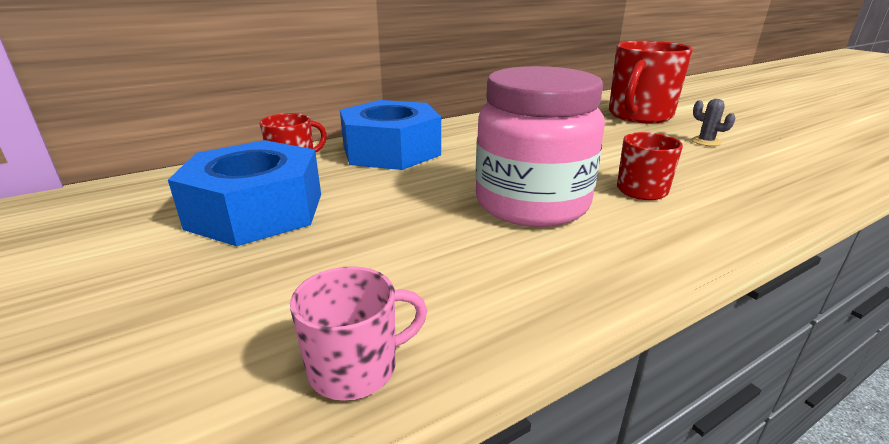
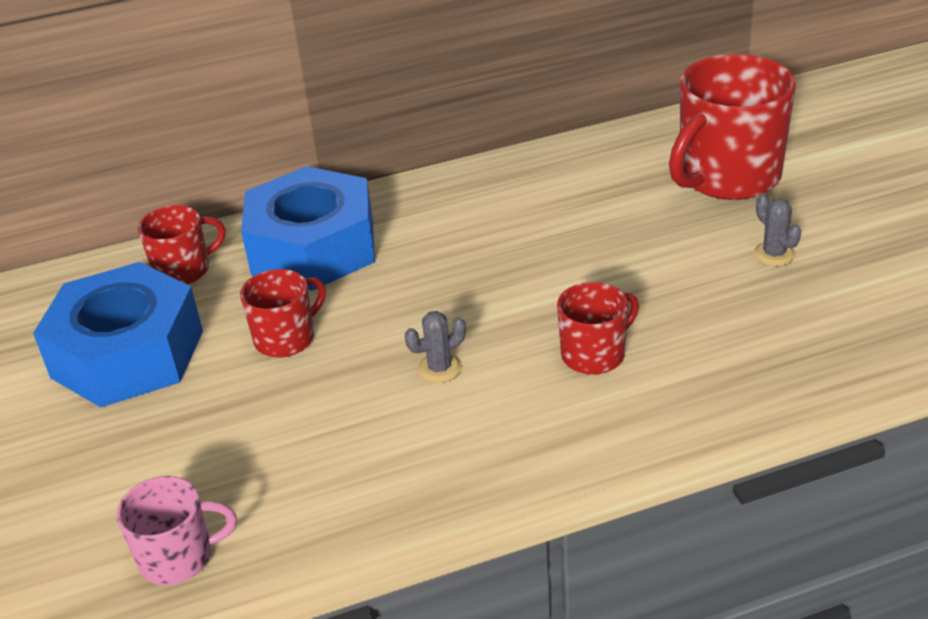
camera: 15 degrees right, 10 degrees up
pink jar [475,66,605,227] -> grey cactus [405,311,466,383]
none -> red mug [240,269,326,358]

